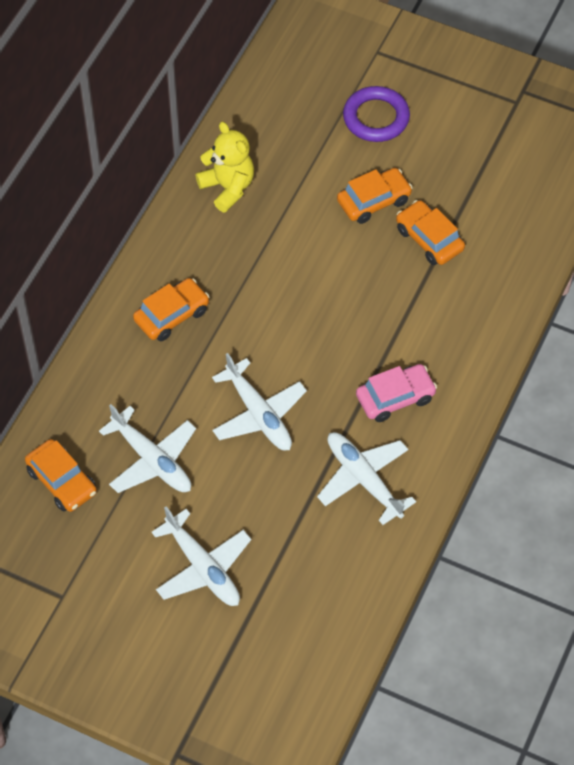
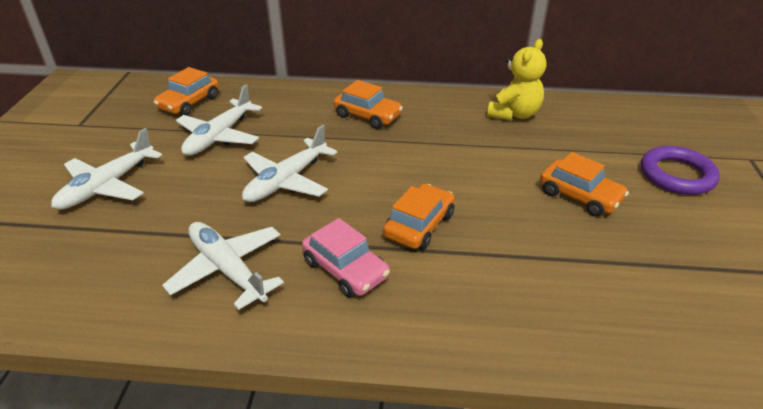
camera: 70 degrees right, 20 degrees down
white plane [317,432,416,525] -> white plane turned 75 degrees counterclockwise [162,222,284,310]
orange car [396,200,465,265] -> orange car moved to [383,184,455,250]

